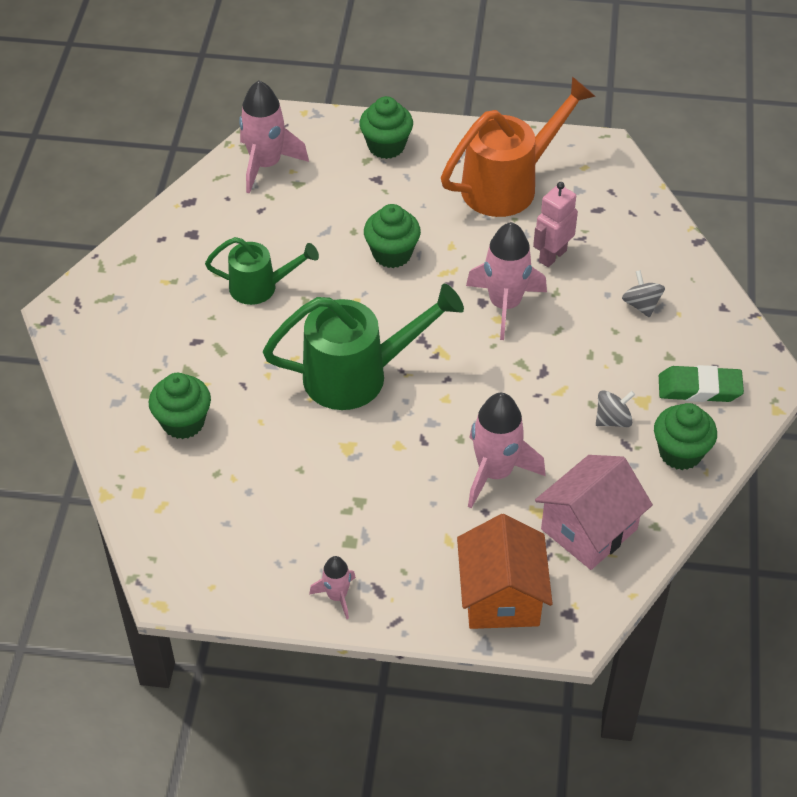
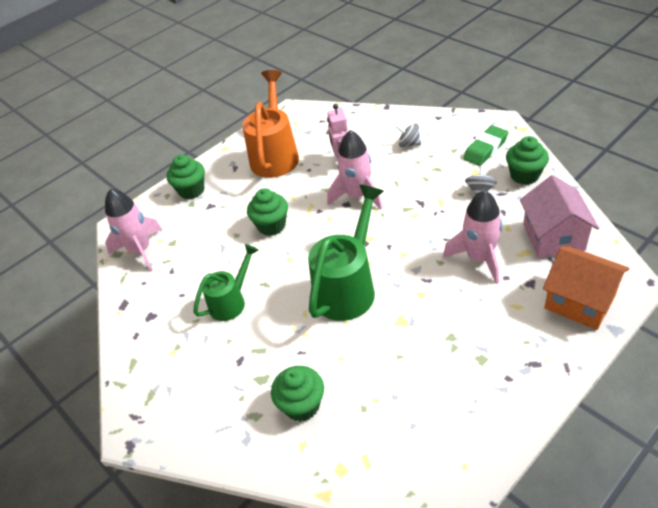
camera: 45 degrees left, 5 degrees down
pink rocket [309,556,356,619] -> none

